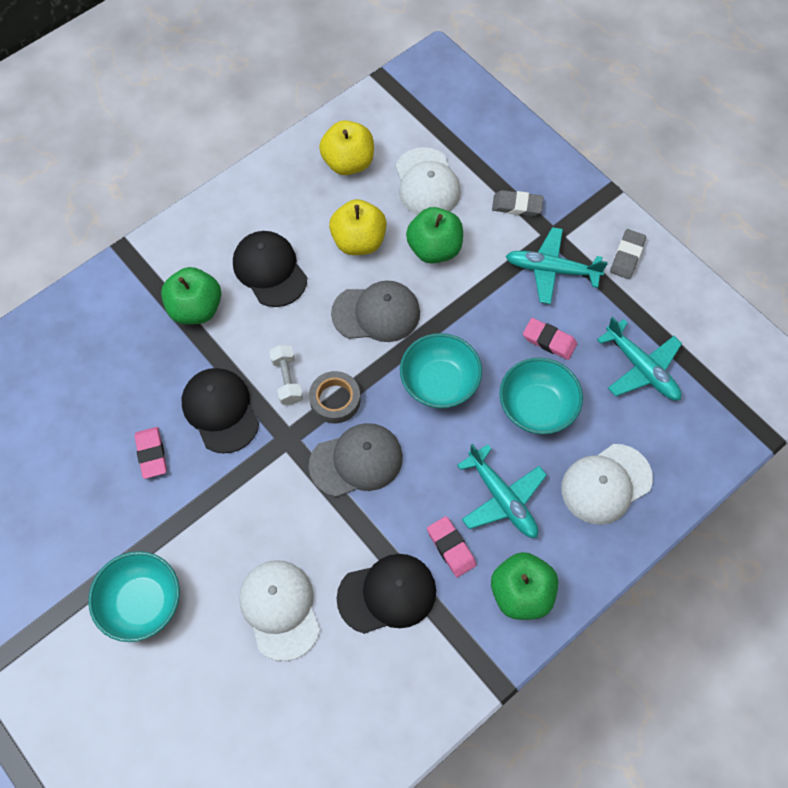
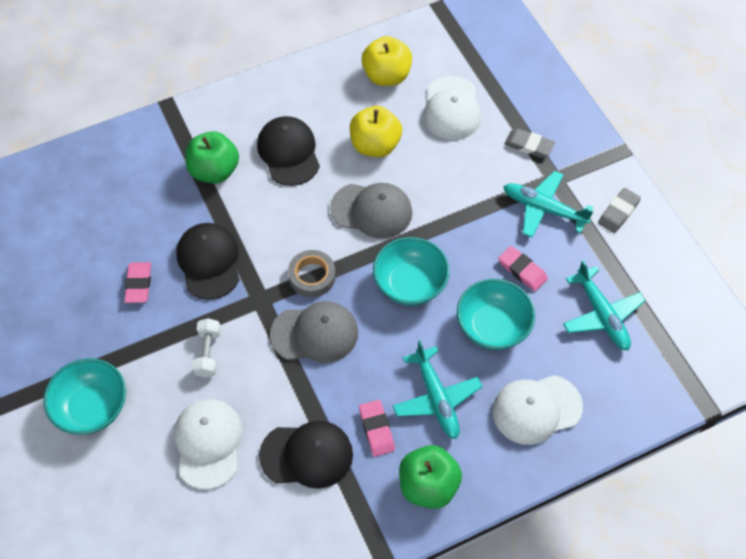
camera: 15 degrees right, 5 degrees down
white dumbbell [269,345,303,405] -> white dumbbell moved to [192,318,221,378]
green apple [406,207,463,264] -> none

